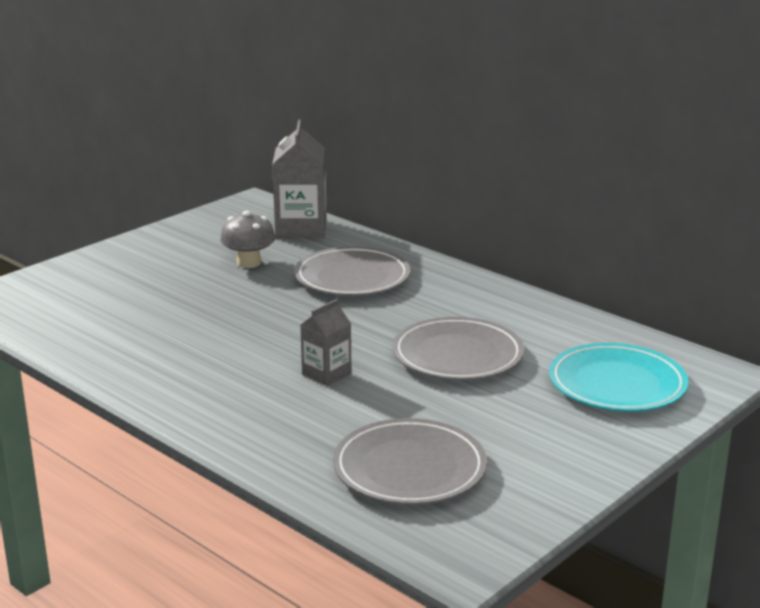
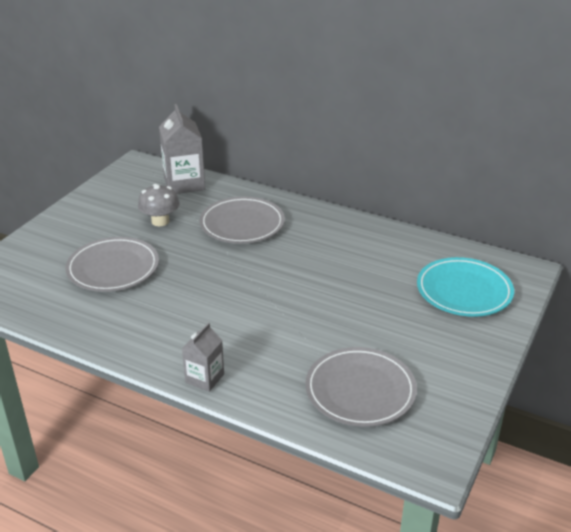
camera: 15 degrees left, 10 degrees up
grey carton [300,299,351,386] -> grey carton moved to [182,322,224,392]
grey plate [392,317,524,380] -> grey plate moved to [65,237,159,292]

